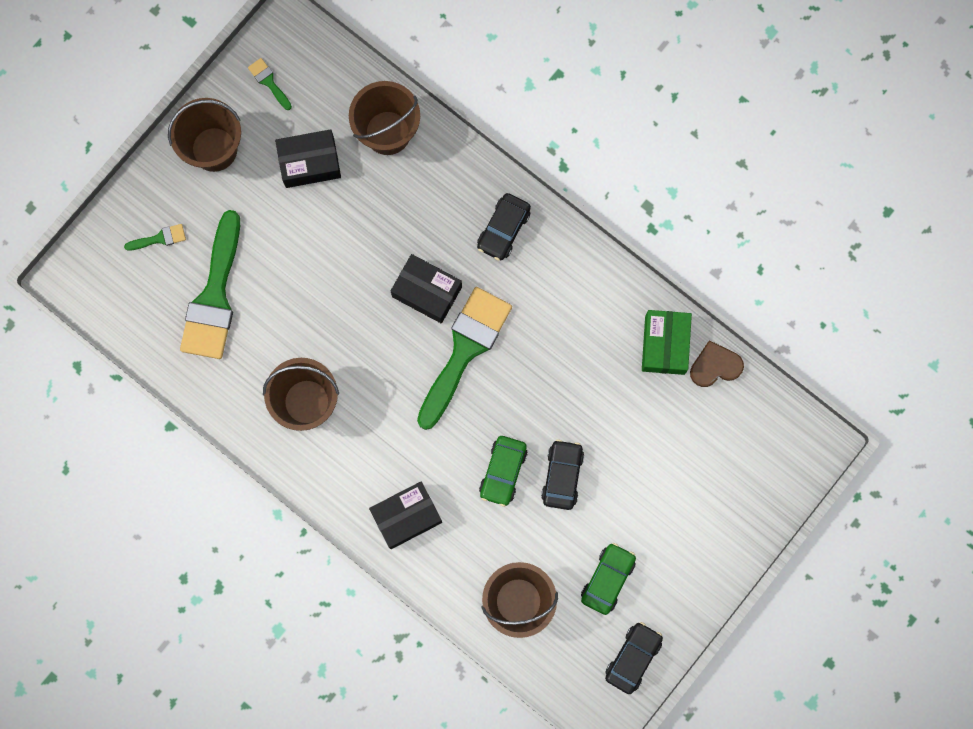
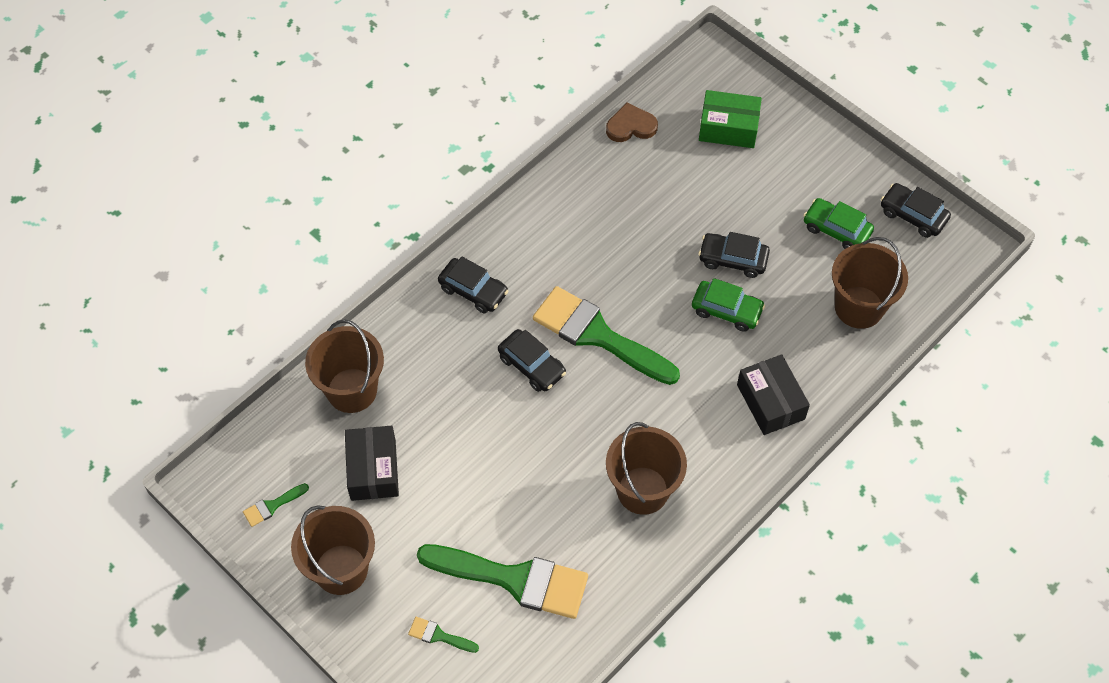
camera: 85 degrees left, 20 degrees down
green brush [124,224,186,251] -> green brush turned 60 degrees counterclockwise [408,617,479,653]
black box [391,254,462,324] -> black car [498,329,566,392]
green box [642,310,692,375] -> green box moved to [699,90,762,148]
brown heart [690,340,744,387] -> brown heart turned 90 degrees clockwise [606,102,658,142]

